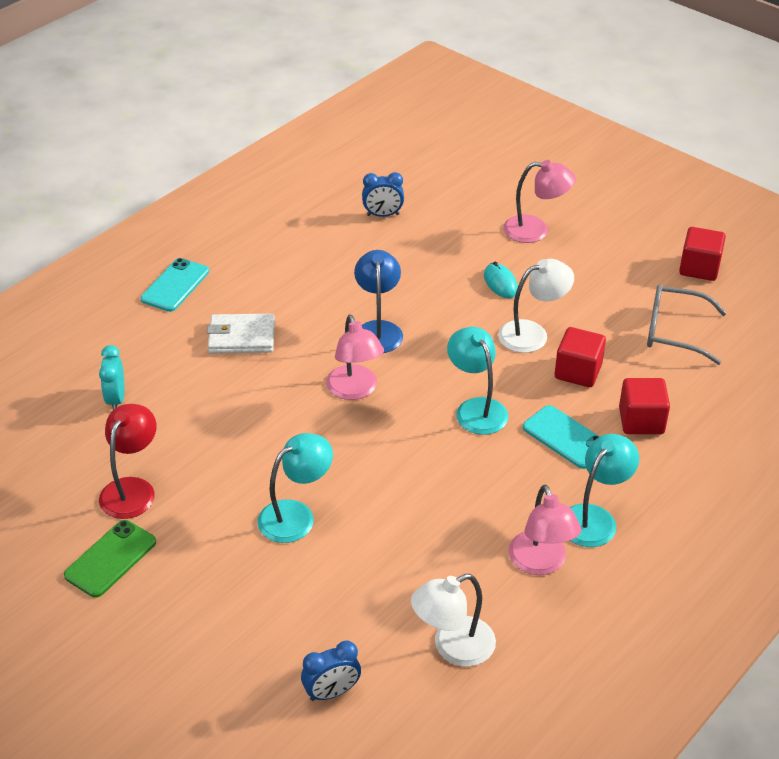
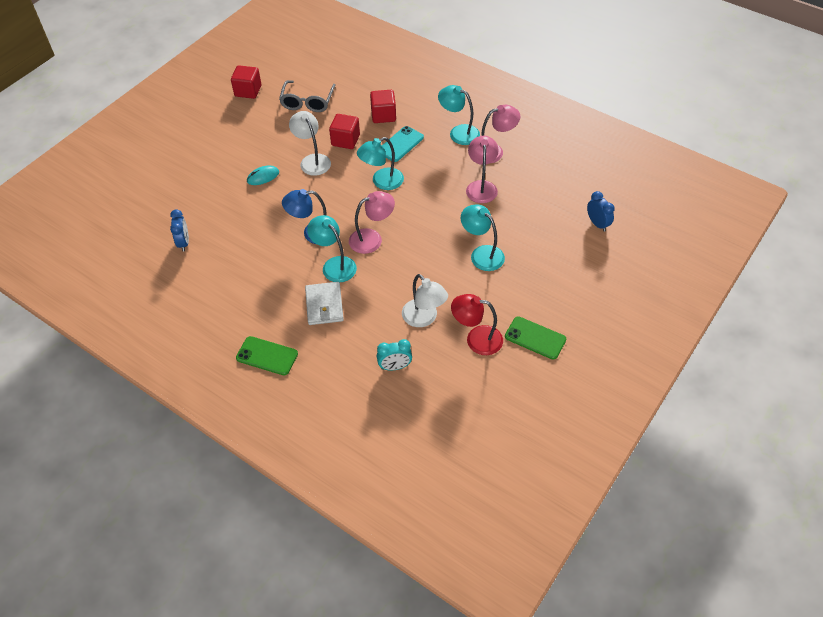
camera: 95 degrees left, 10 degrees up
turquoise phone [141,258,209,312] -> green phone [236,336,298,375]
white lamp [411,574,496,667] -> white lamp moved to [402,274,448,327]
pink lamp [503,160,576,243] -> pink lamp moved to [466,136,499,203]
none -> turquoise lamp [307,215,357,282]

